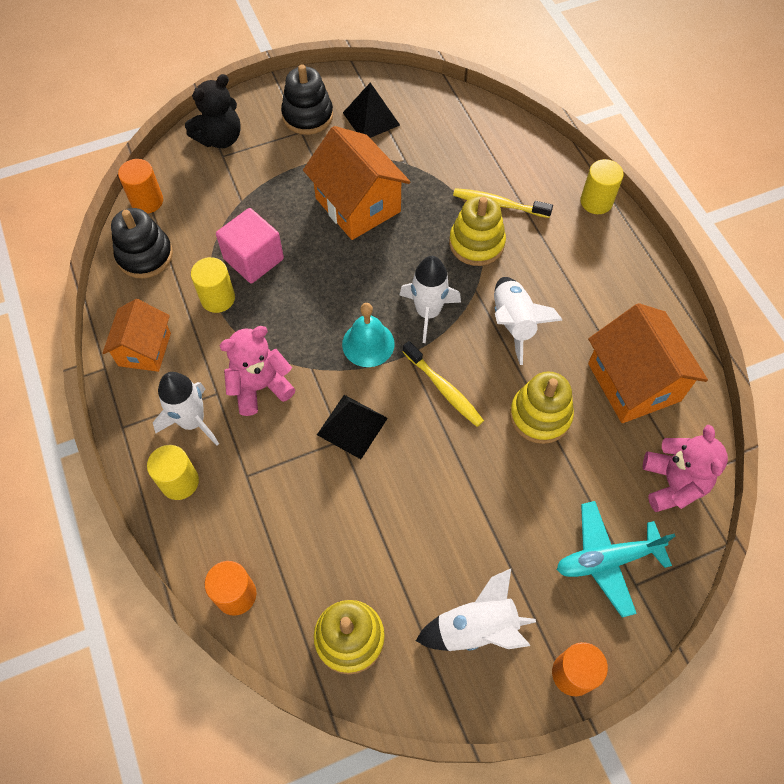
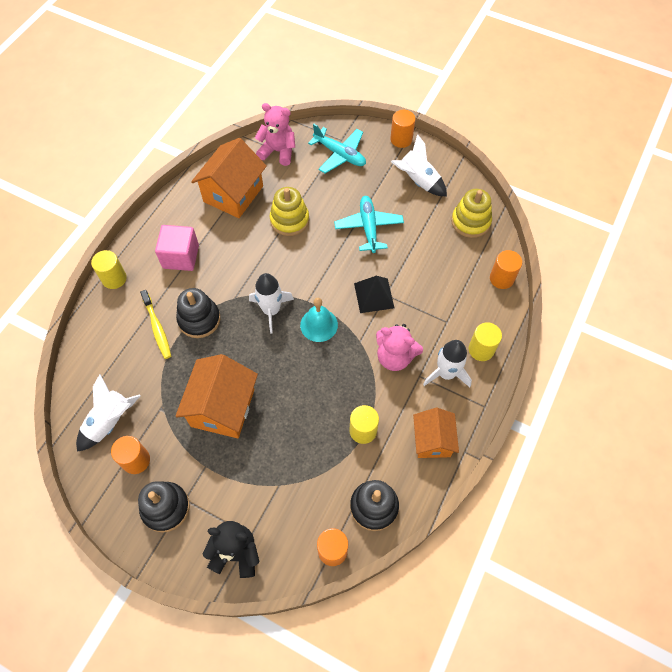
camera: 130 degrees left, 0 degrees up
orange house [102,299,171,372] -> orange house turned 60 degrees counterclockwise [413,408,459,458]
pink cube [216,208,284,283] -> pink cube moved to [155,225,199,271]
black pyramid [343,82,400,138] -> orange cylinder [111,436,150,474]
yellow toothbrush [403,341,484,427] -> none
yellow stacking toy [449,196,506,266] -> black stacking toy [176,288,220,338]
white rocket [494,277,563,365] -> white rocket moved to [76,374,141,452]
pink teddy bear [643,425,728,512] -> pink teddy bear turned 60 degrees clockwise [255,103,295,166]
none -> turquoise plane [334,196,404,253]

